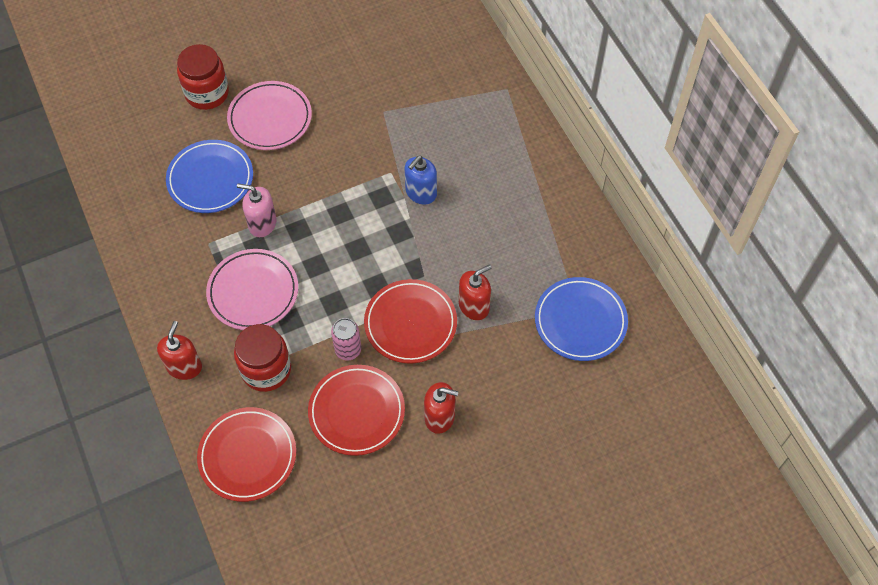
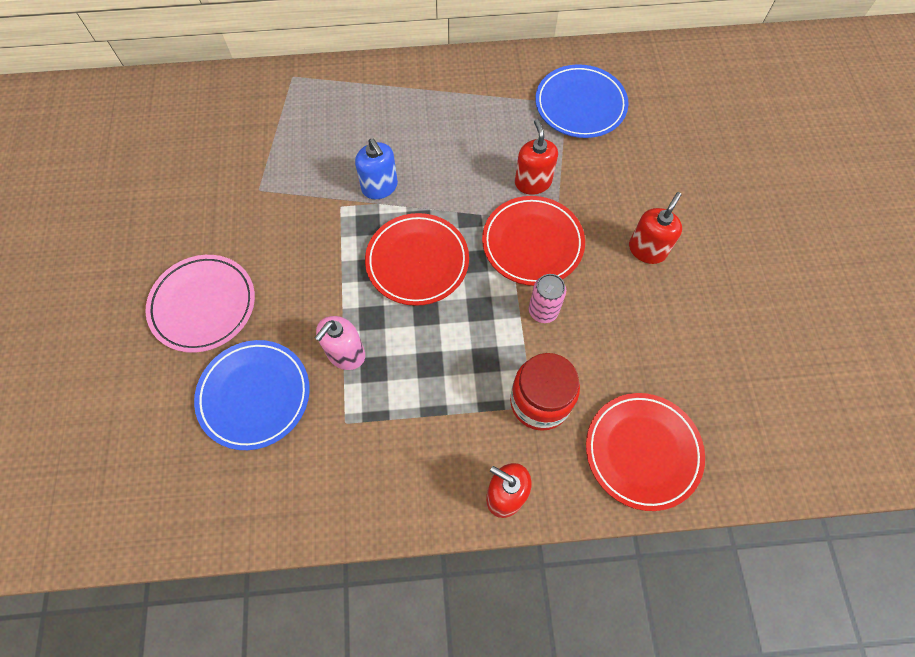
camera: 70 degrees left, 5 degrees up
red jar [177,44,229,110] -> none
pink plate [206,249,298,330] -> none
red plate [308,365,405,456] -> red plate moved to [365,213,469,306]

